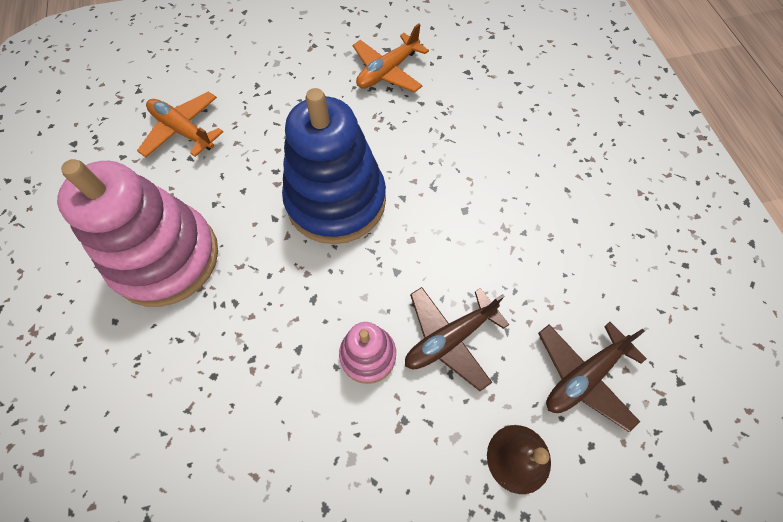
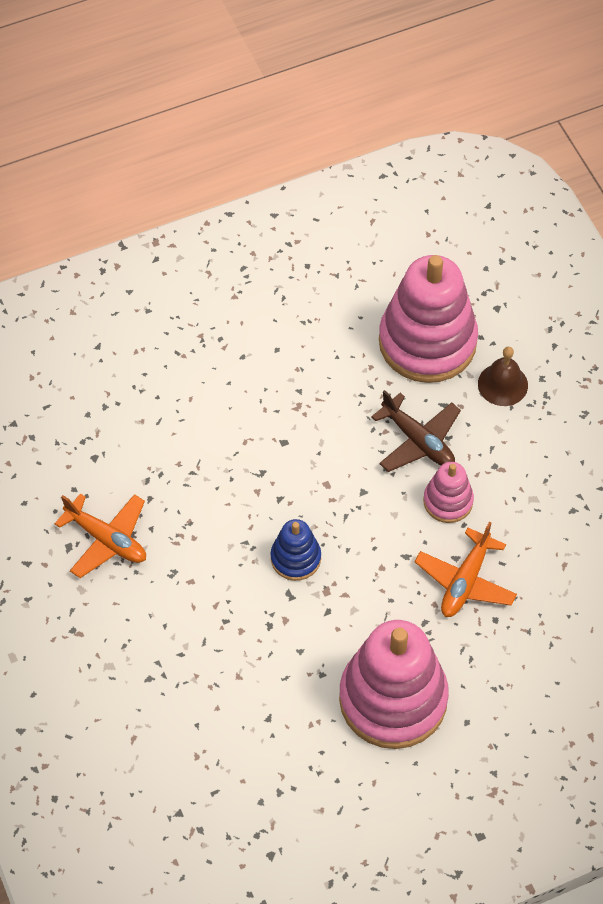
camera: 100 degrees left, 5 degrees down
orange plane [137,92,223,158] -> orange plane moved to [415,522,517,617]
blue stacking toy [282,88,386,244] -> blue stacking toy [270,519,321,581], size x0.49
brown plane [538,322,647,432] -> pink stacking toy [379,255,478,383]

